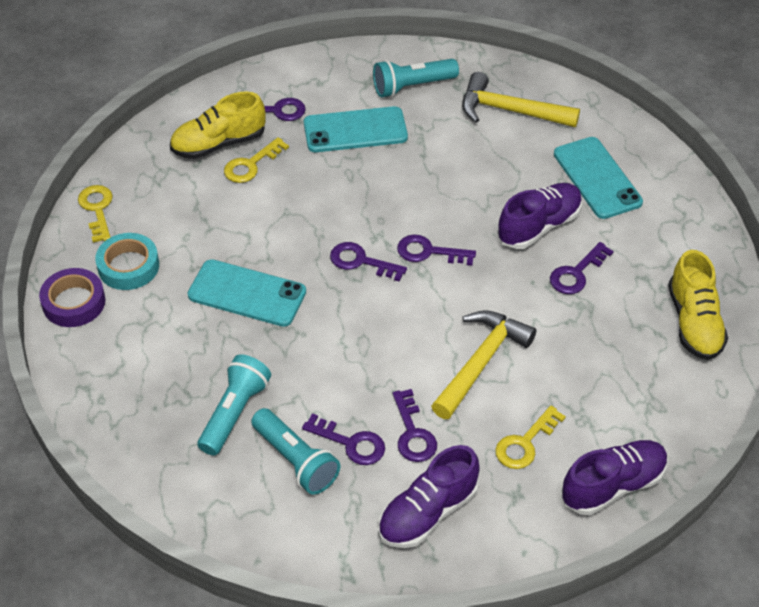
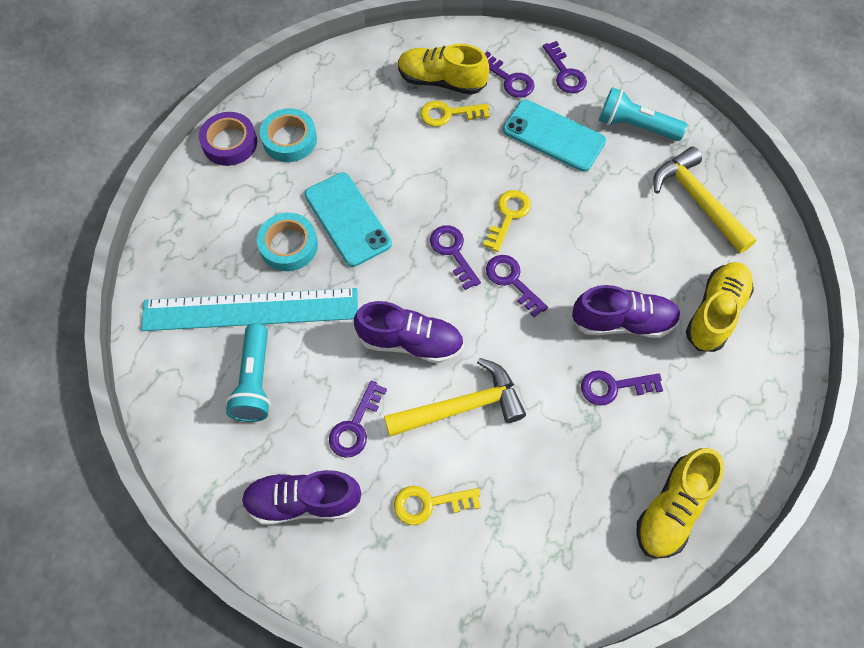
camera: 40 degrees right, 15 degrees up
yellow key [78,185,113,243] -> yellow key moved to [483,190,531,252]
turquoise flashlight [198,354,271,455] -> turquoise ruler [141,288,358,331]
purple key [302,413,385,465] -> purple key moved to [543,41,587,93]
turquoise phone [554,137,643,219] -> yellow shoe [686,262,754,352]
purple shoe [562,440,668,515] -> purple shoe moved to [354,301,464,363]
none -> turquoise tape [257,213,318,271]

